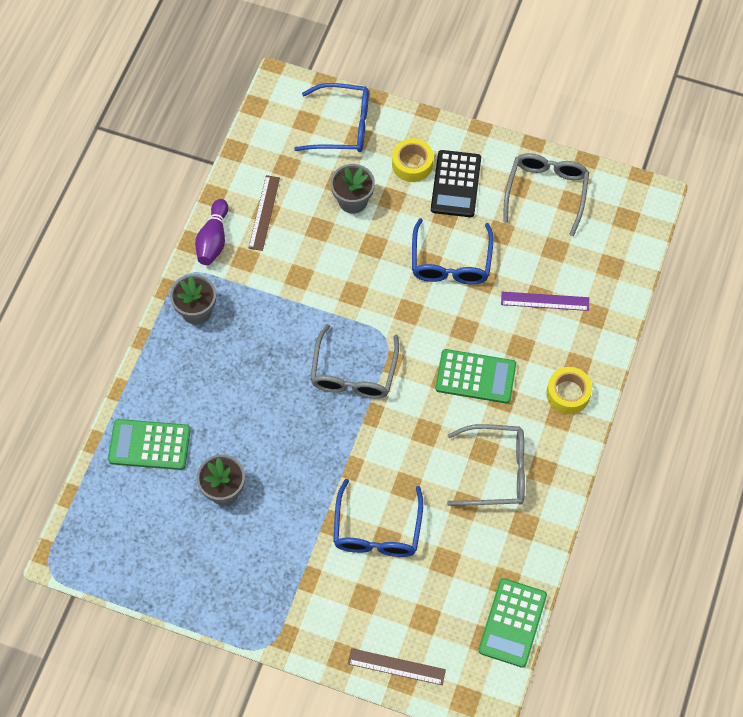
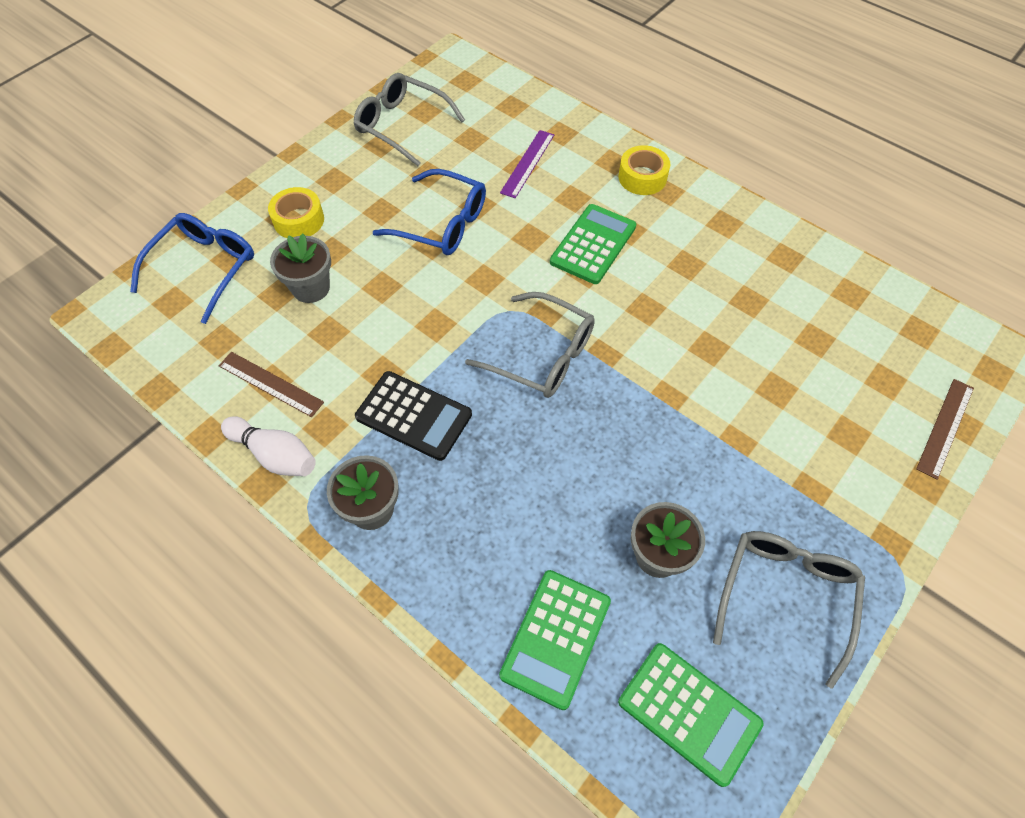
camera: 70 degrees left, 5 degrees down
purple bowling pin [195,199,228,265] -> white bowling pin [221,416,316,476]
blue glasses [333,479,423,557] -> none
black calculator [431,150,481,217] -> black calculator moved to [355,371,472,461]
grey glasses [447,424,525,506] -> grey glasses moved to [713,531,865,689]
green calculator [478,578,547,668] -> green calculator moved to [618,643,764,787]

